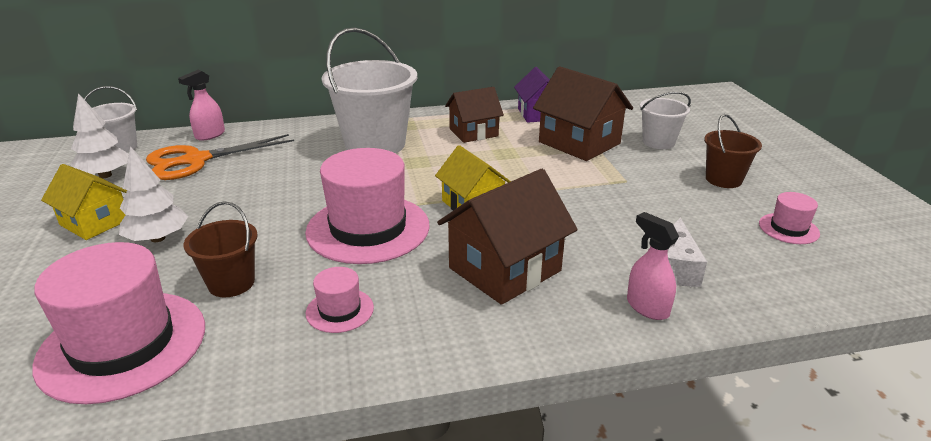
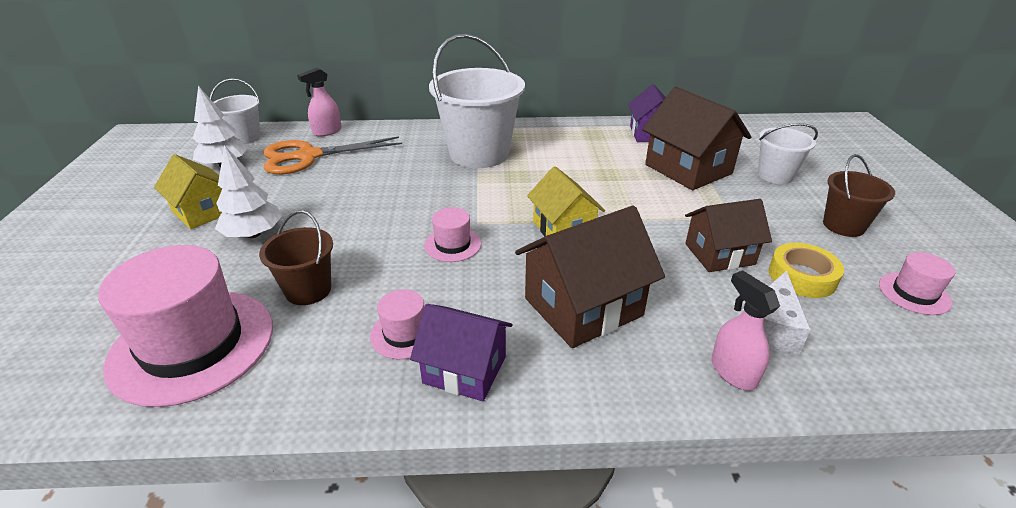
camera: 10 degrees right, 5 degrees up
pink hat [305,148,430,264] -> pink hat [424,207,481,262], size x0.46
brown house [445,87,504,143] -> brown house moved to [685,199,772,272]
none -> purple house [410,304,512,401]
none -> yellow tape [769,243,844,298]

